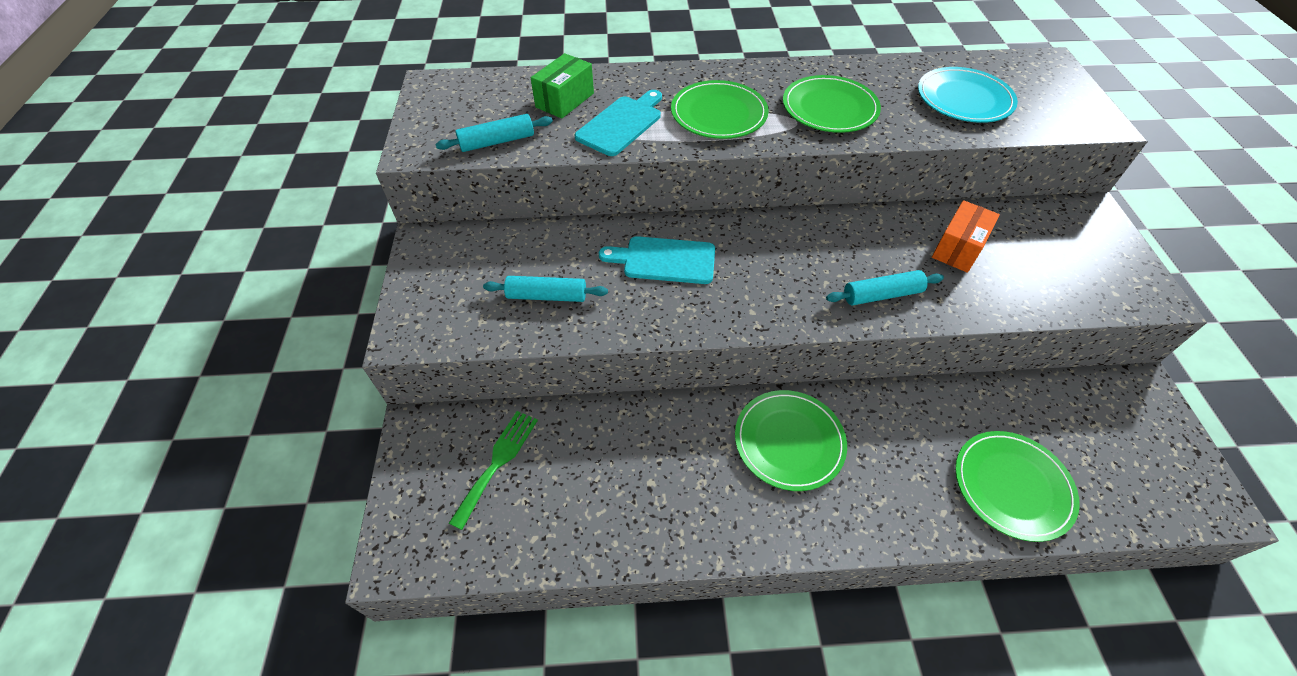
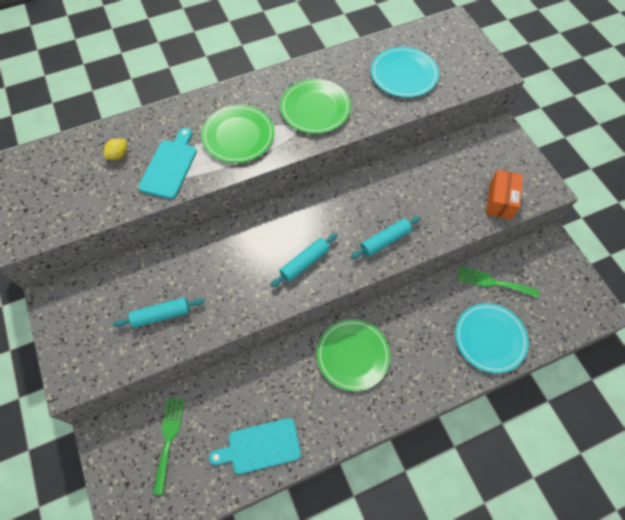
camera: 20 degrees left, 10 degrees up
turquoise rolling pin [435,114,553,152] -> turquoise rolling pin moved to [271,233,338,287]
green box [531,53,594,119] -> yellow lemon [104,138,127,160]
turquoise cutting board [599,236,715,284] -> turquoise cutting board moved to [209,418,301,474]
orange box [932,200,1000,273] -> orange box moved to [486,170,523,220]
green plate [955,431,1080,542] -> turquoise plate [455,303,529,373]
none -> green fork [457,266,539,298]

